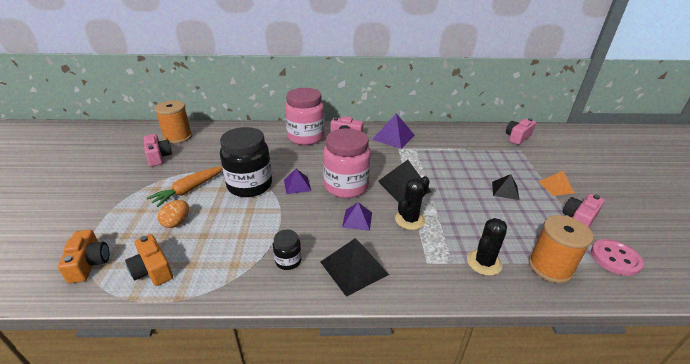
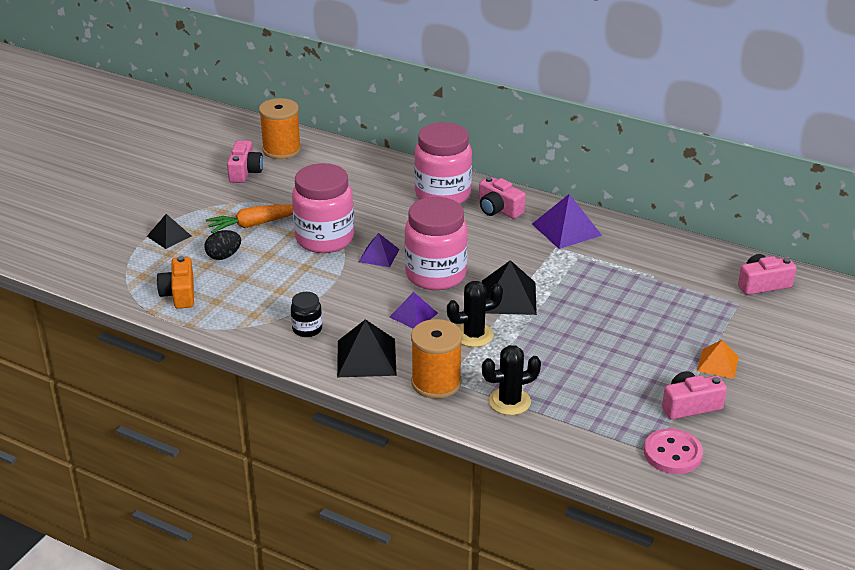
camera: 30 degrees right, 0 degrees up
orange camera [58,230,109,283] -> none
orange egg [158,200,189,228] -> black egg [205,230,241,260]
black jar [220,127,272,197] -> pink jar [292,163,354,253]
black pyramid [492,174,519,200] -> black pyramid moved to [147,214,191,249]
orange spool [528,215,593,283] -> orange spool moved to [411,319,462,399]

